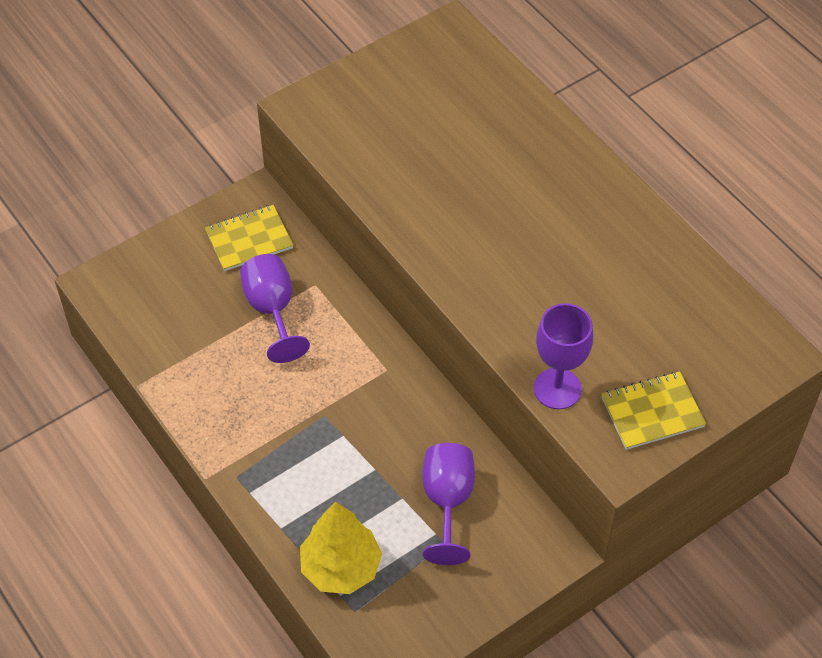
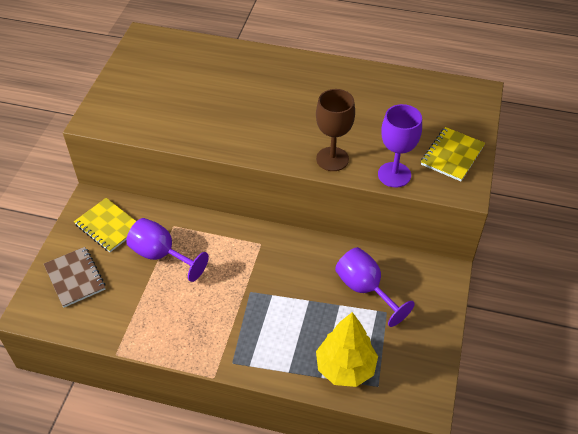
camera: 40 degrees left, 5 degrees down
yellow notebook [205,205,293,271] -> yellow notebook turned 75 degrees counterclockwise [74,198,136,252]
none -> brown notebook [44,247,105,308]
none -> brown goblet [316,89,355,171]

